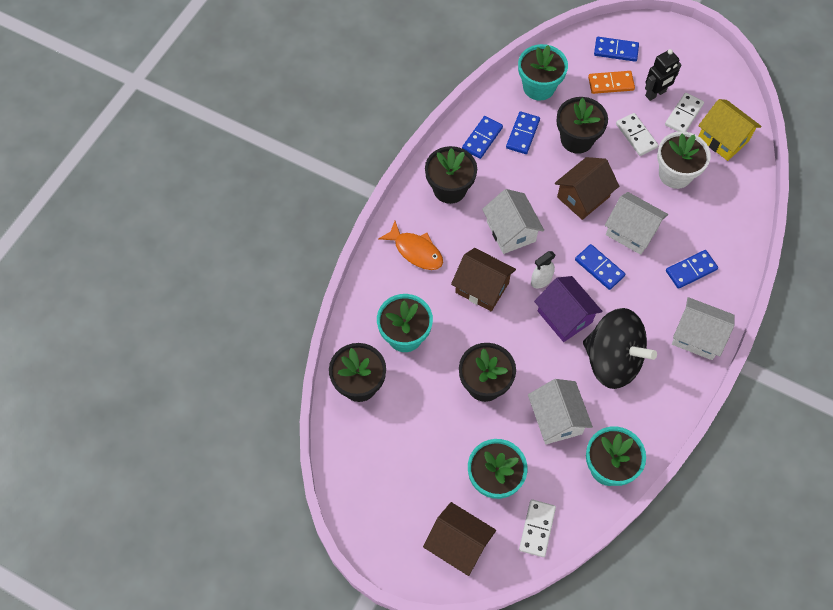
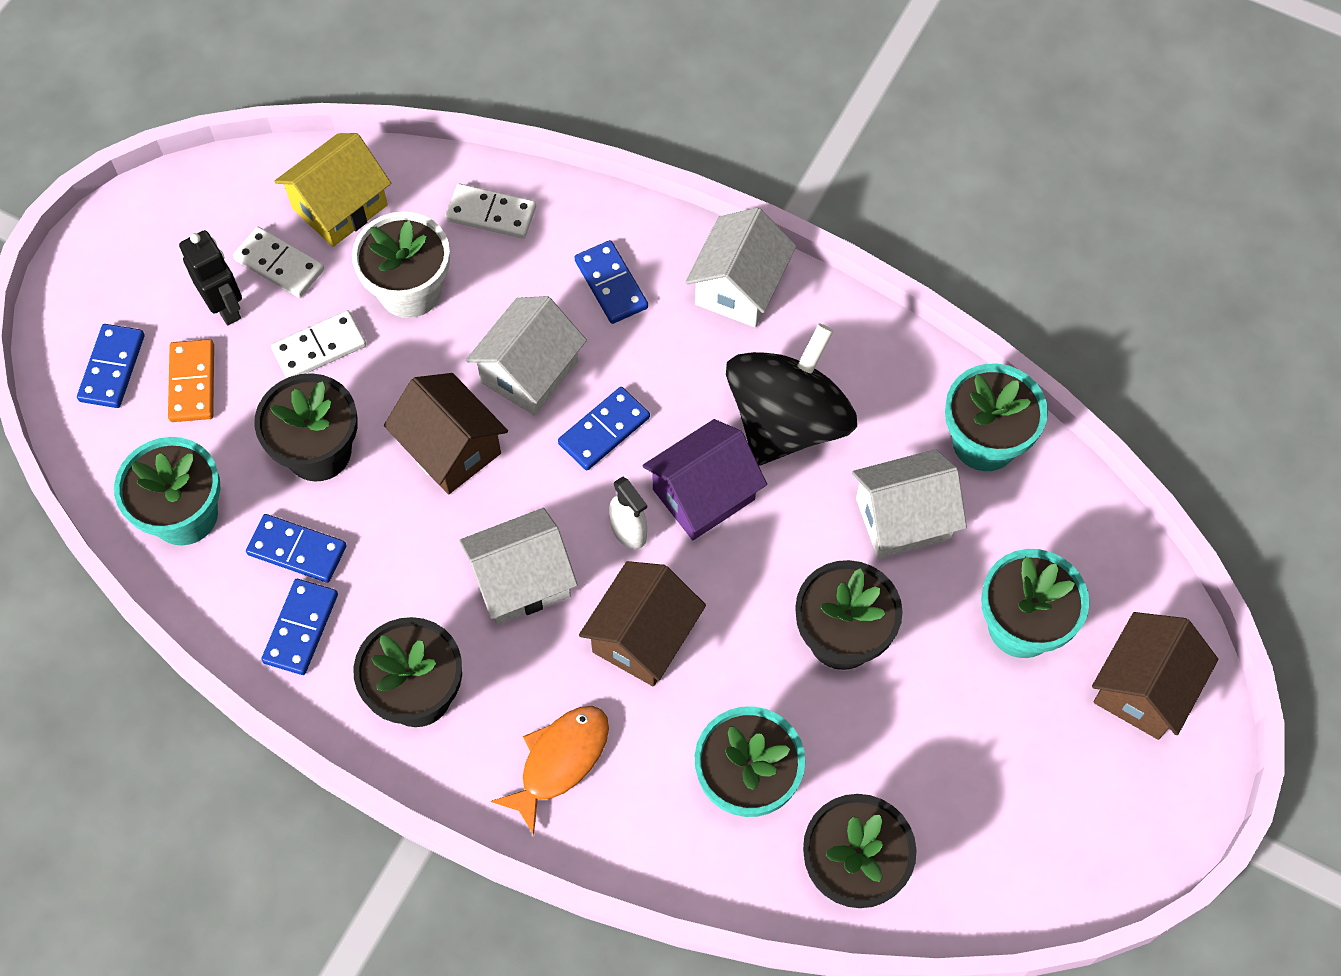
camera: 90 degrees left, 0 degrees up
blue domino [462,116,503,159] -> blue domino turned 75 degrees clockwise [261,579,338,675]
white domino [519,499,556,557] -> white domino moved to [446,184,536,238]

